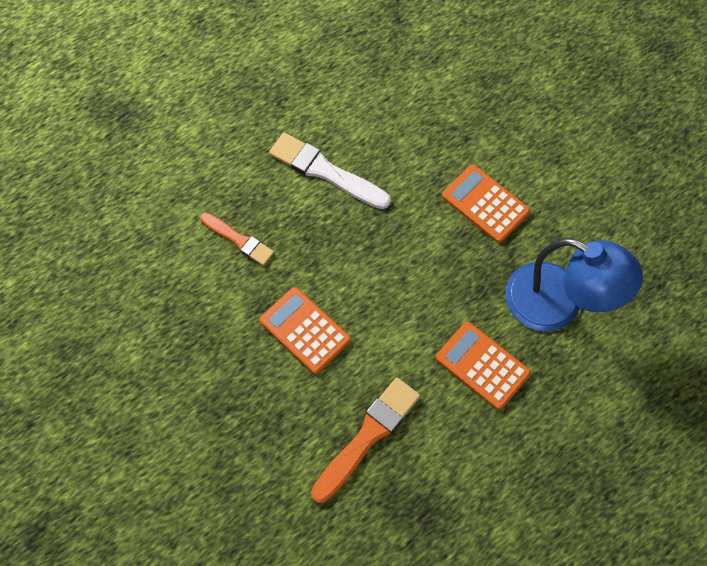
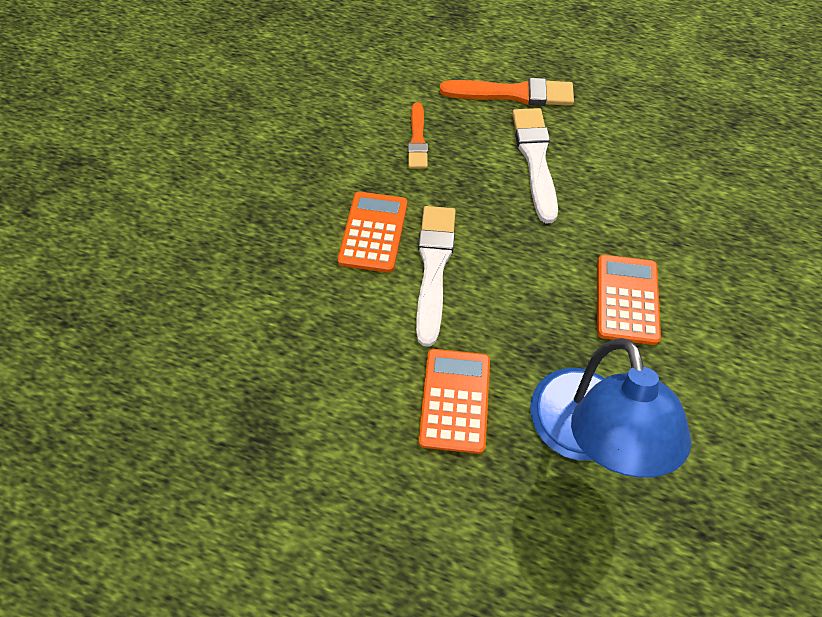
camera: 55 degrees right, 5 degrees down
orange brush [311,377,420,503] -> orange brush moved to [440,78,574,106]
none -> white brush [416,206,456,347]

